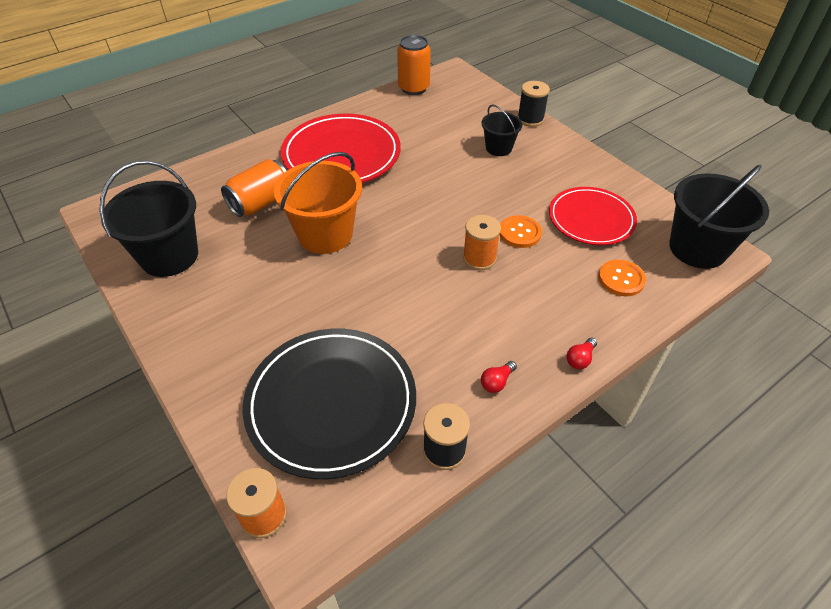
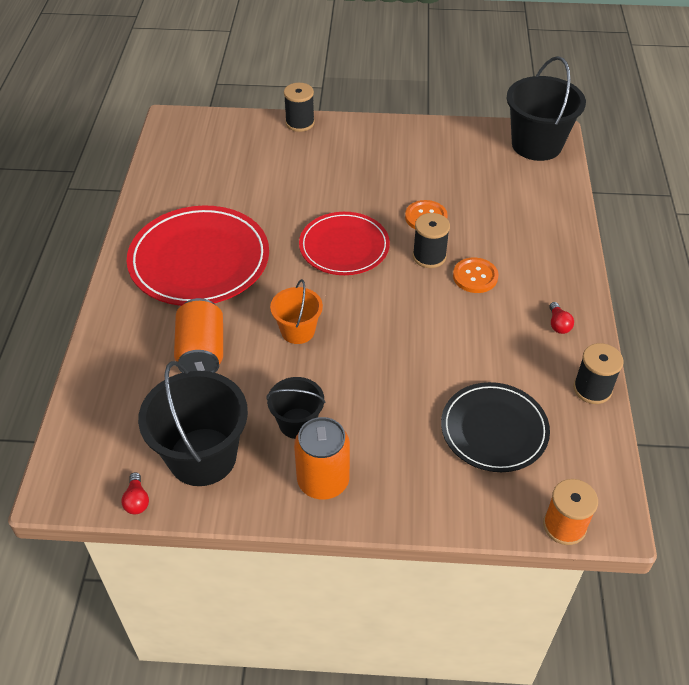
camera: 50 degrees left, 0 degrees up
black plate [243,329,416,479] -> black plate [441,382,550,472], size x0.65
orange bucket [274,152,362,254] -> orange bucket [270,279,323,344], size x0.56
orange can [397,35,431,95] -> orange can moved to [294,417,350,499]
orange spool [463,215,501,270] -> black spool [413,213,450,268]
black bucket [482,104,522,156] -> black bucket moved to [266,377,325,439]
red plate [549,187,637,245] -> red plate moved to [299,212,390,275]
red light bulb [566,338,597,369] -> red light bulb moved to [121,472,149,514]
orange button [599,260,646,296] -> orange button moved to [453,257,499,293]

